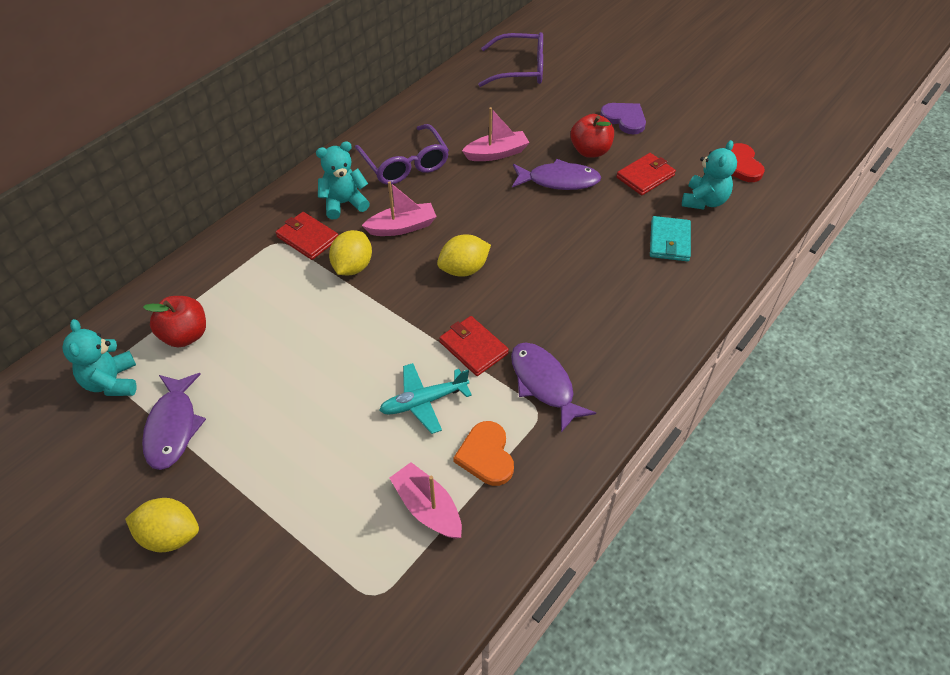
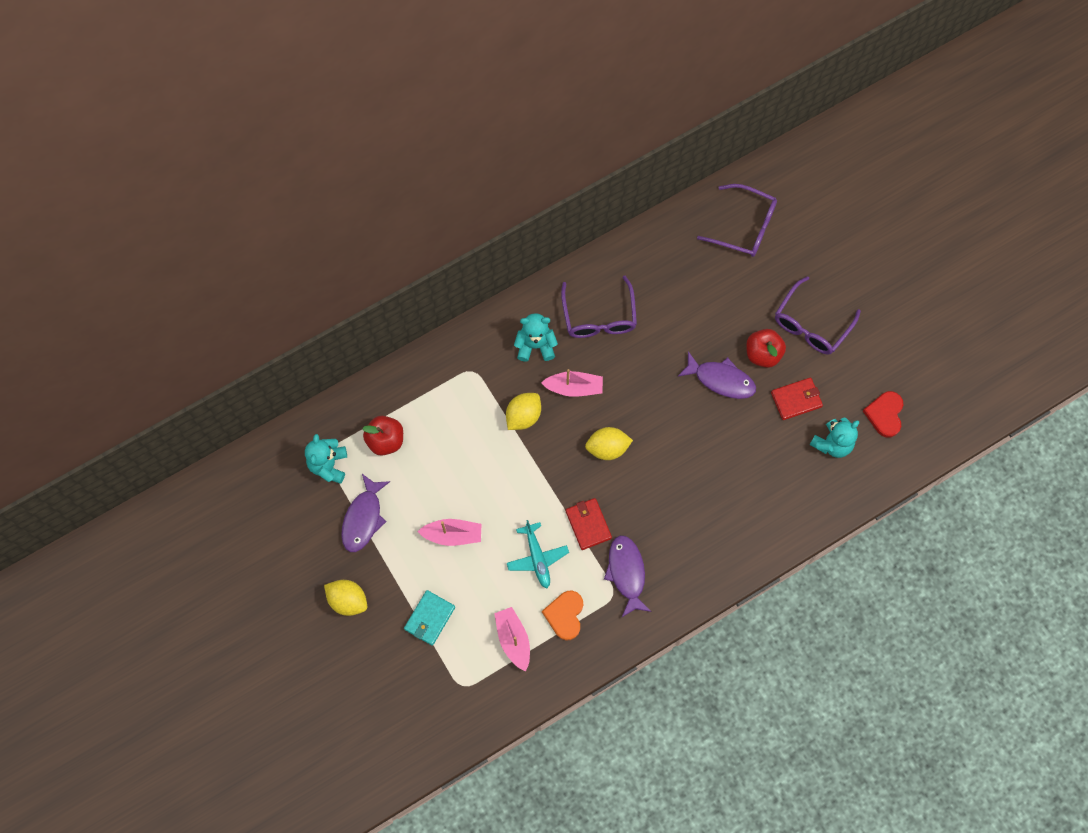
camera: 20 degrees right, 20 degrees up
red wallet [276,212,338,260] -> none
turquoise plane [379,363,472,434] -> turquoise plane turned 105 degrees counterclockwise [507,520,569,588]
pink boat [462,107,530,161] -> pink boat moved to [417,519,481,546]
purple heart [600,103,646,134] -> purple glasses [775,276,861,354]
turquoise wallet [650,216,691,261] -> turquoise wallet moved to [404,590,455,646]

